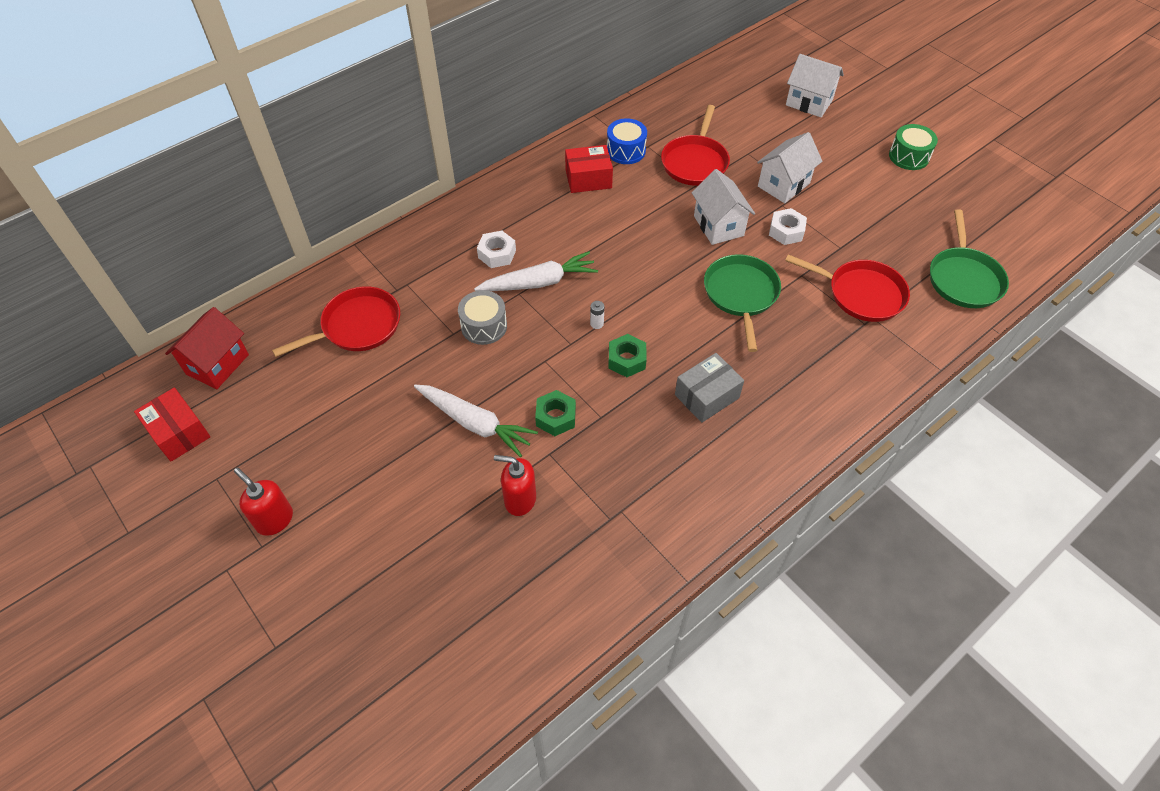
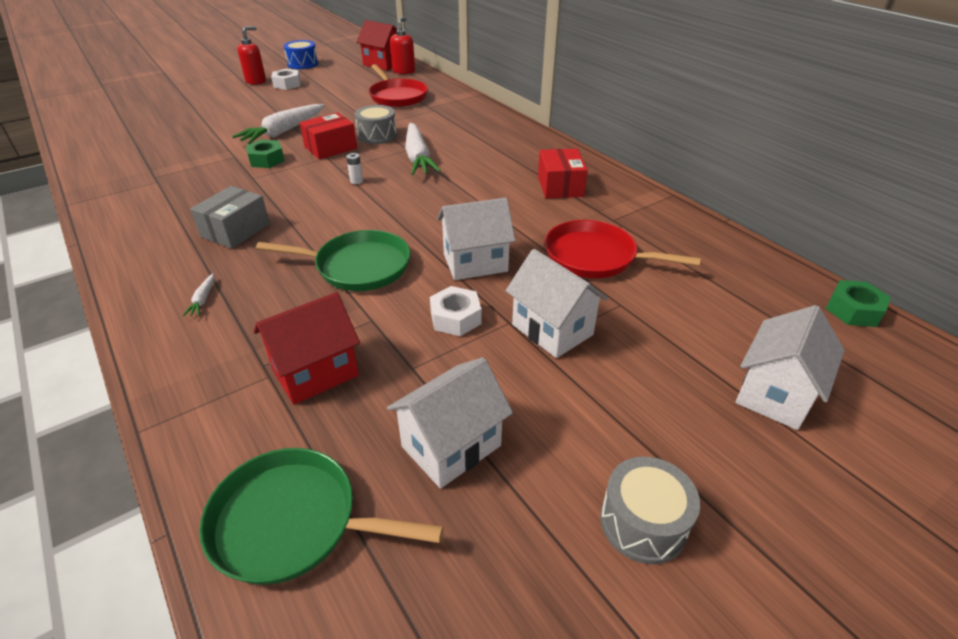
camera: 95 degrees right, 15 degrees down
red box [134,387,210,462] -> red box moved to [300,112,357,159]
white nut [477,231,516,268] -> white nut moved to [271,69,301,90]
red soap dispenser [494,455,536,516] -> red soap dispenser moved to [390,17,415,74]
blue drum [607,118,647,164] -> blue drum moved to [283,40,318,69]
green nut [609,334,647,377] -> green nut moved to [826,280,891,327]
grey box [675,353,744,423] -> grey box turned 60 degrees clockwise [190,186,270,249]
red pan [785,254,910,322] -> red house [254,292,360,405]
green drum [889,124,938,170] -> grey drum [600,457,700,564]
none -> white carrot [182,273,214,316]
none -> white house [387,357,513,489]

